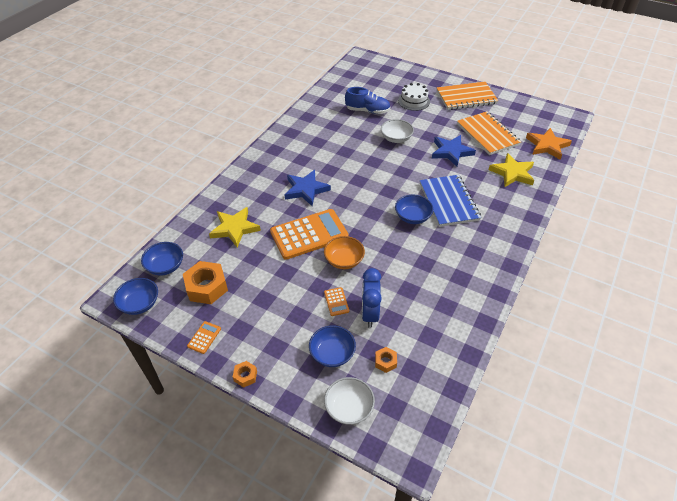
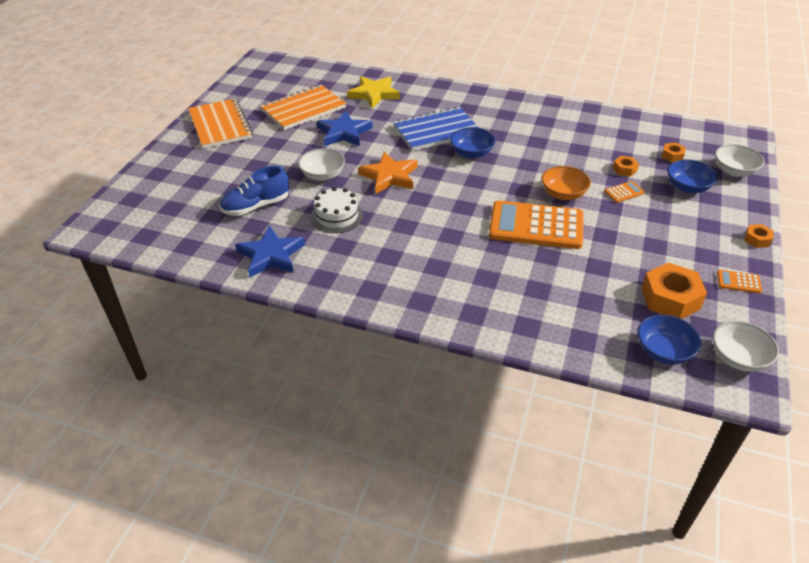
camera: 100 degrees left, 5 degrees down
blue bowl [113,278,158,315] -> white bowl [713,321,779,372]
yellow star [209,207,261,247] -> none
orange calculator [270,209,349,260] -> orange calculator turned 45 degrees counterclockwise [489,201,583,249]
blue star [285,170,331,206] -> blue star moved to [235,225,305,277]
blue shoe [345,87,391,114] -> blue shoe turned 120 degrees counterclockwise [220,166,289,216]
blue clock [362,268,382,328] -> orange nut [613,156,639,177]
white cake [398,83,430,111] -> white cake moved to [311,187,363,233]
orange star [526,128,572,160] -> orange star moved to [358,152,417,194]

